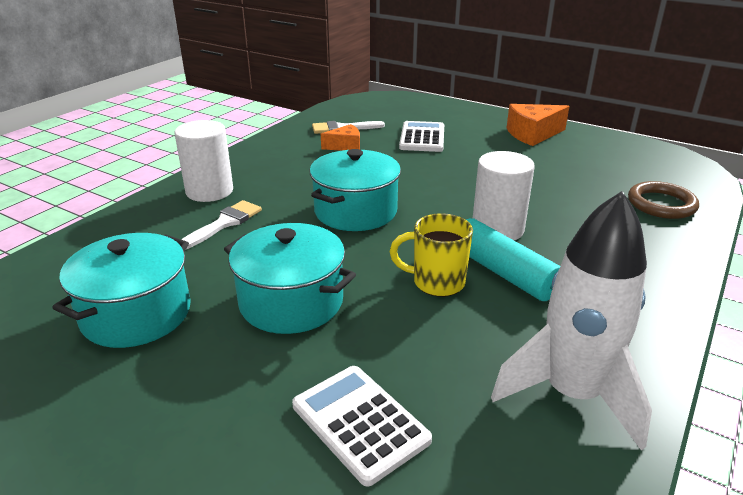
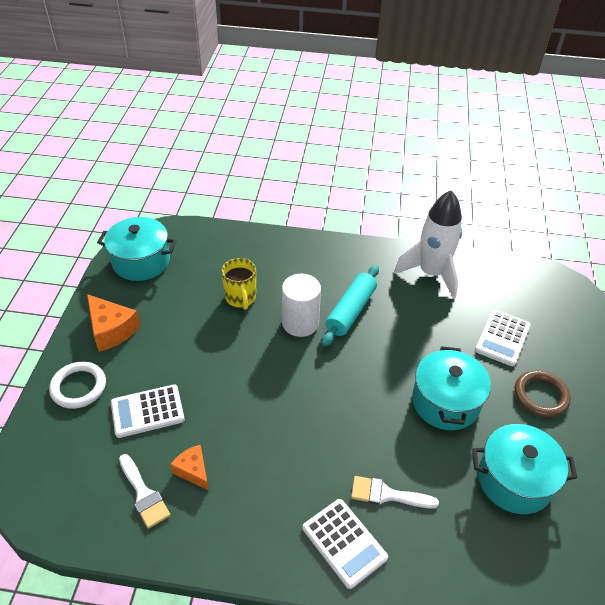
camera: 115 degrees left, 15 degrees up
white cylinder [175,120,233,202] -> white calculator [303,499,388,589]
turquoise pot [310,149,401,231] -> turquoise pot moved to [97,217,177,281]
yellow mug [389,213,473,297] -> yellow mug moved to [221,258,256,310]
brown ring [628,181,699,219] -> brown ring moved to [515,370,571,417]
none -> white ring [49,362,106,409]

